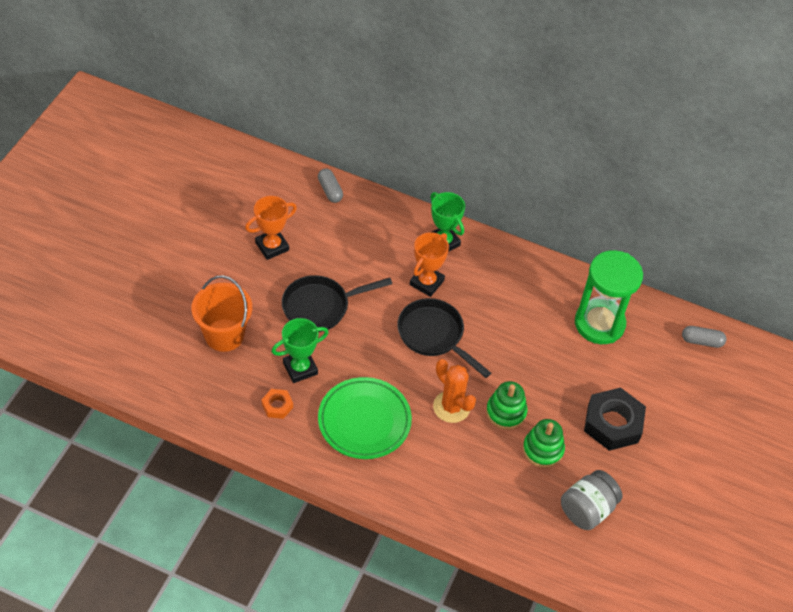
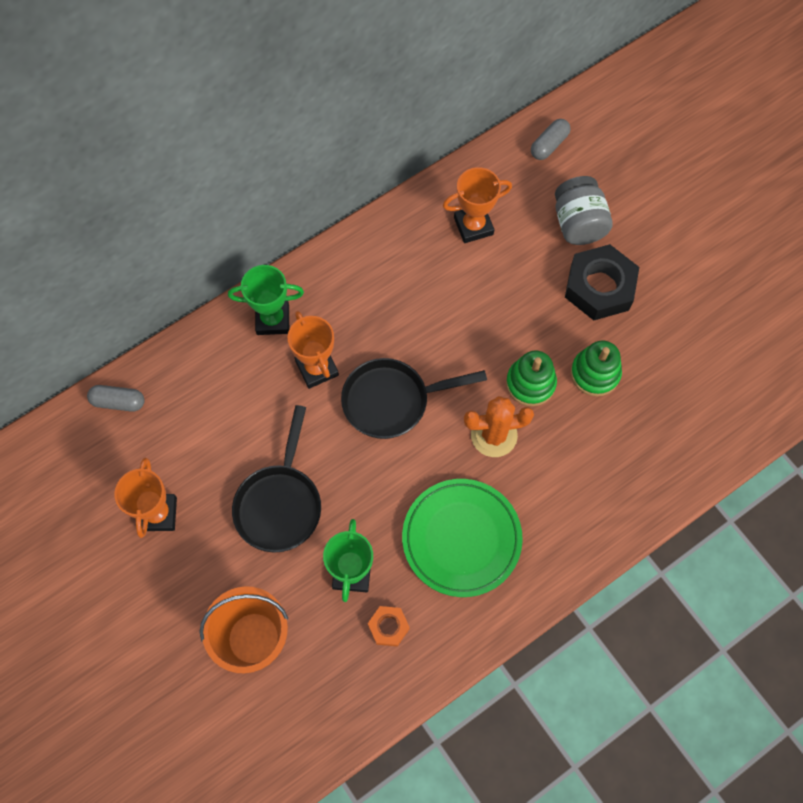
camera: 55 degrees left, 15 degrees up
grey jar [561,470,622,530] -> grey jar moved to [555,176,613,245]
green hourglass [575,250,643,344] -> orange trophy [443,167,512,243]

